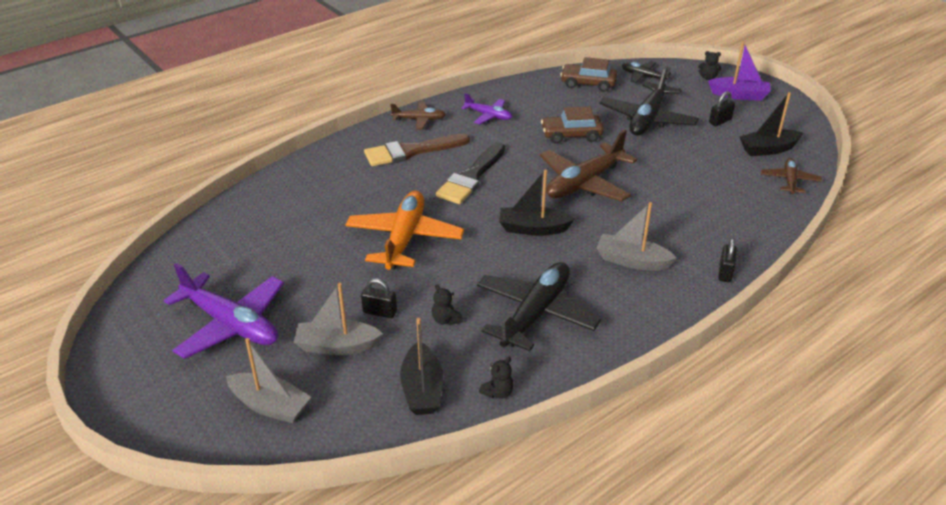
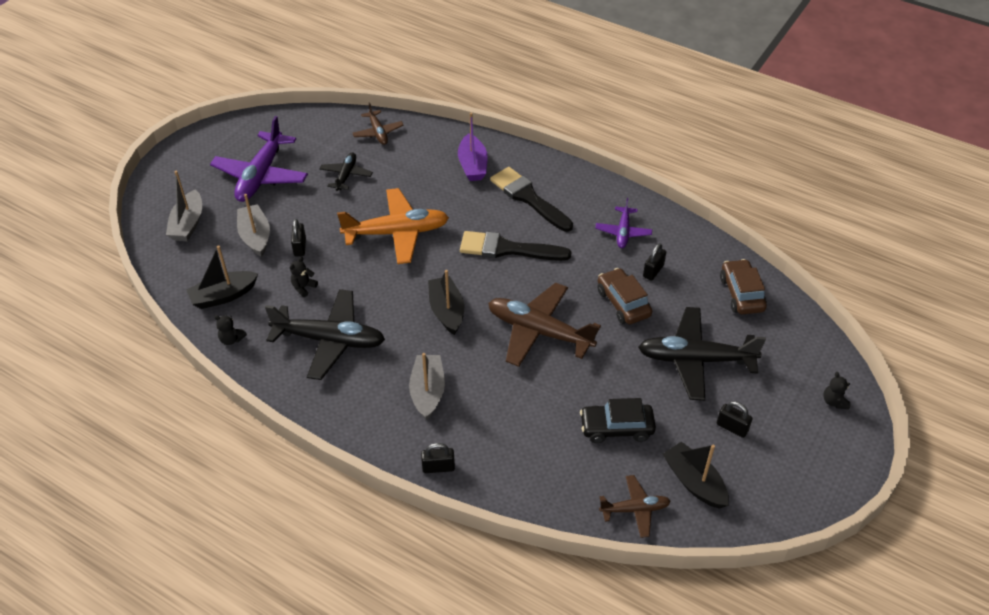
camera: 70 degrees right, 10 degrees up
brown brush [364,134,470,166] -> black brush [490,167,573,232]
brown plane [390,101,446,130] -> brown plane moved to [352,102,404,145]
black plane [622,61,671,83] -> black plane moved to [320,152,373,191]
purple boat [708,41,770,101] -> purple boat moved to [458,113,488,181]
none -> black car [580,398,656,443]
none -> black padlock [643,243,666,281]

